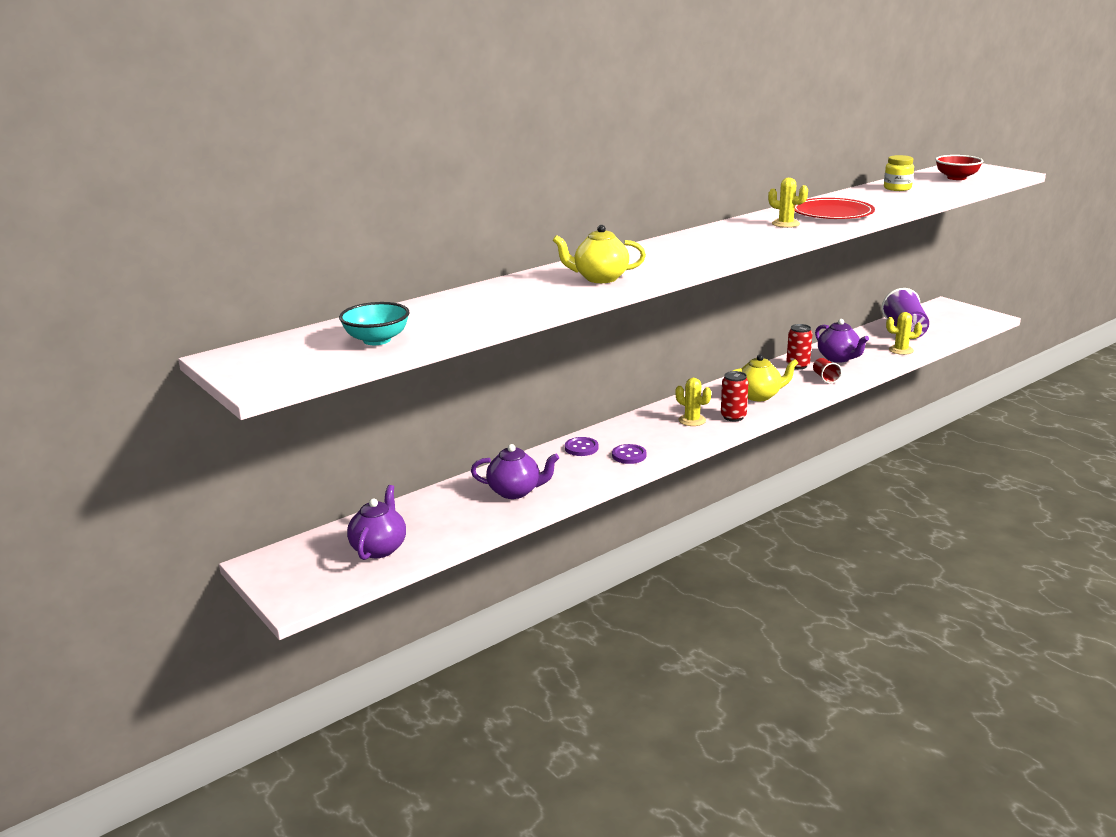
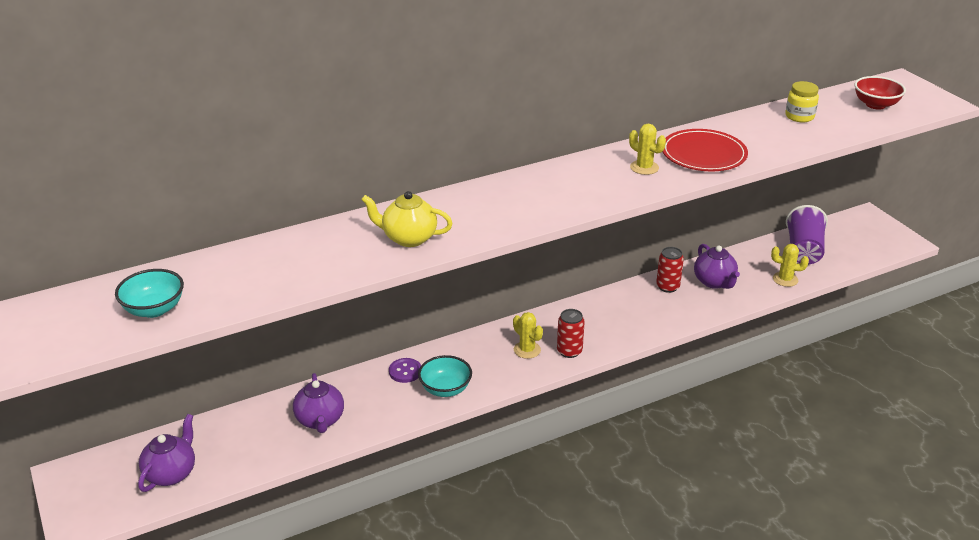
camera: 10 degrees right, 10 degrees up
purple teapot [471,444,559,499] -> purple teapot turned 60 degrees clockwise [293,373,344,433]
purple button [612,444,647,464] -> turquoise bowl [418,355,472,397]
yellow teapot [733,354,798,401] -> none
red cup [813,358,842,384] -> none

